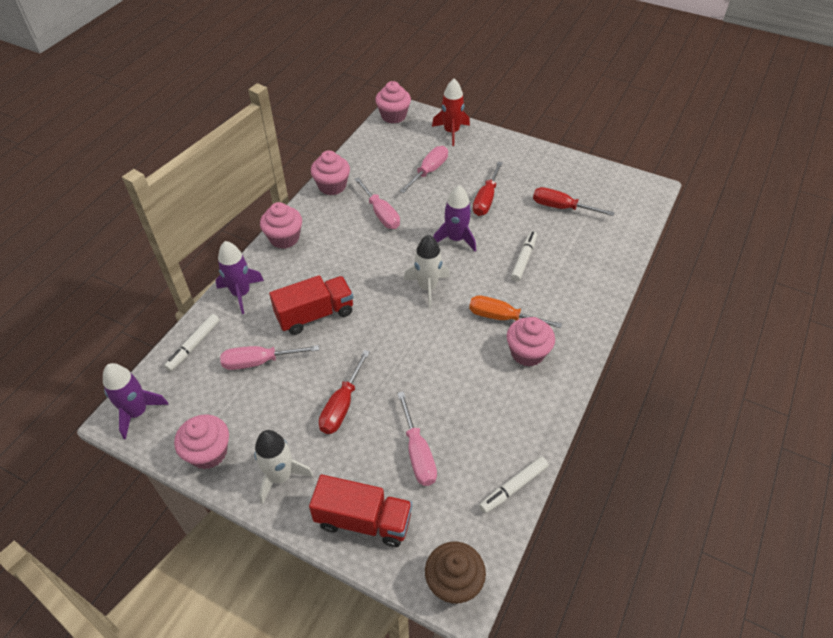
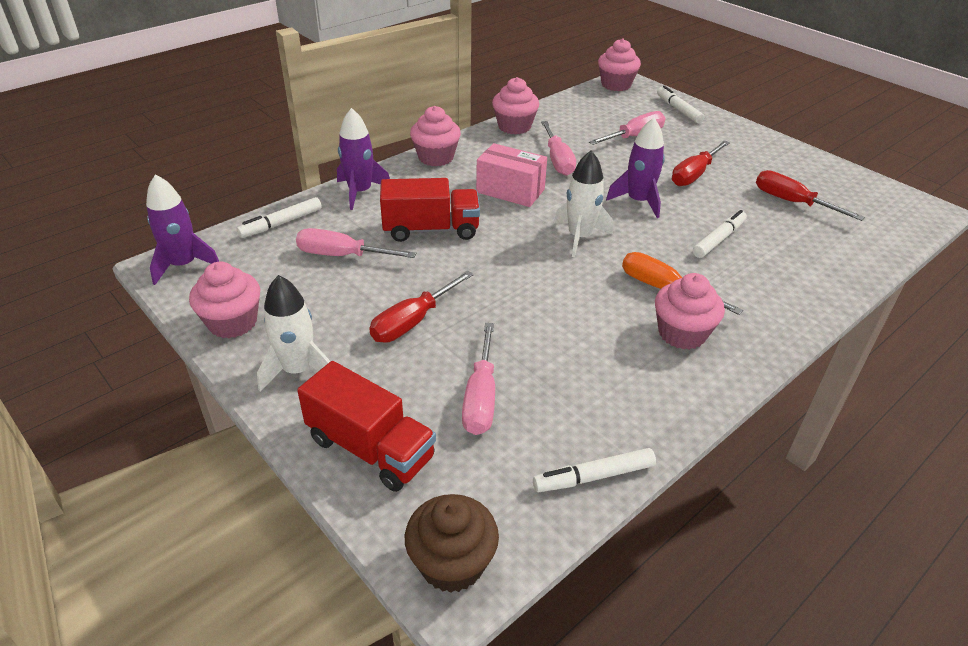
camera: 20 degrees right, 10 degrees down
red rocket [432,79,470,146] -> white marker [657,86,704,123]
none -> pink box [476,143,547,207]

